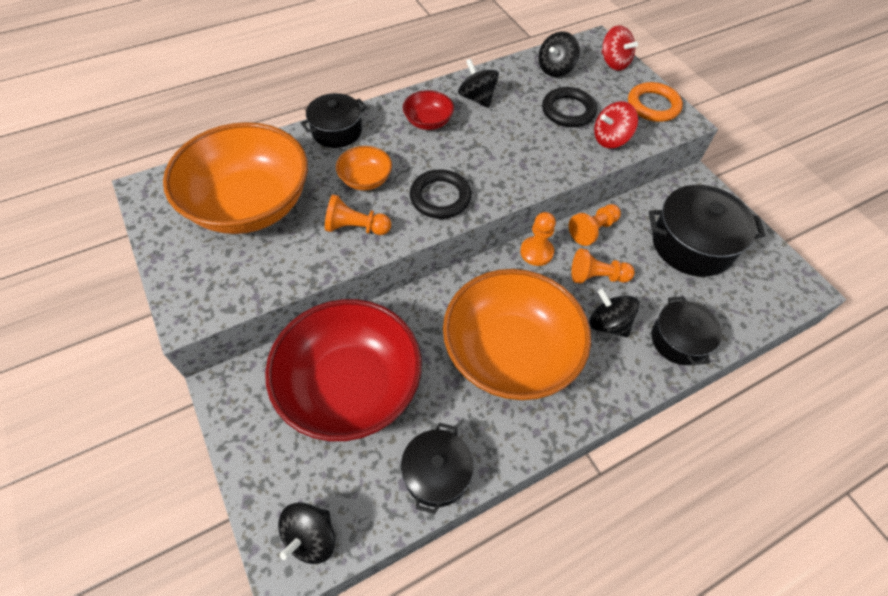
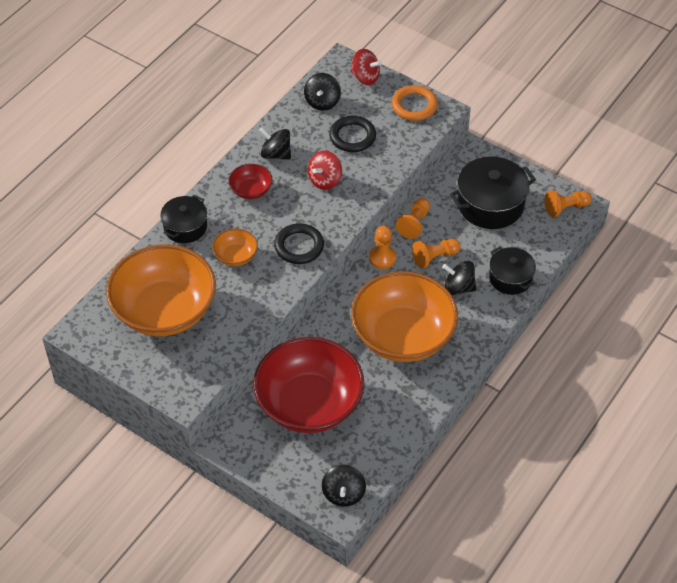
camera: 25 degrees left, 5 degrees down
orange pawn [325,194,391,235] -> orange pawn moved to [544,190,592,217]
black pot [401,423,474,514] -> none
red spinning top [594,101,638,148] -> red spinning top moved to [308,151,342,190]

